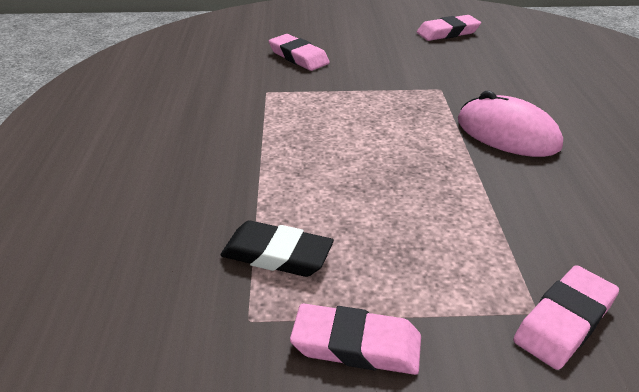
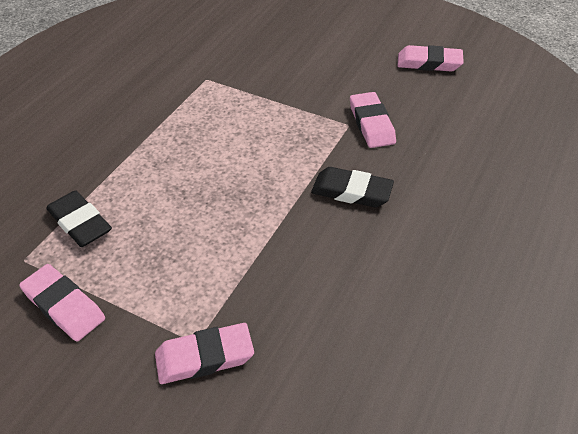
camera: 30 degrees right, 10 degrees up
pink eraser [269,34,330,71] -> pink eraser moved to [350,92,396,148]
pink mouse [458,91,563,157] -> black eraser [311,167,394,207]

